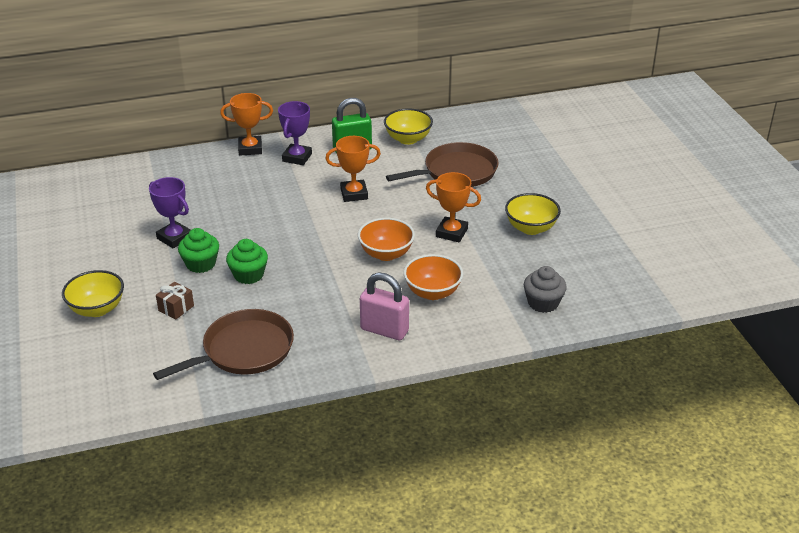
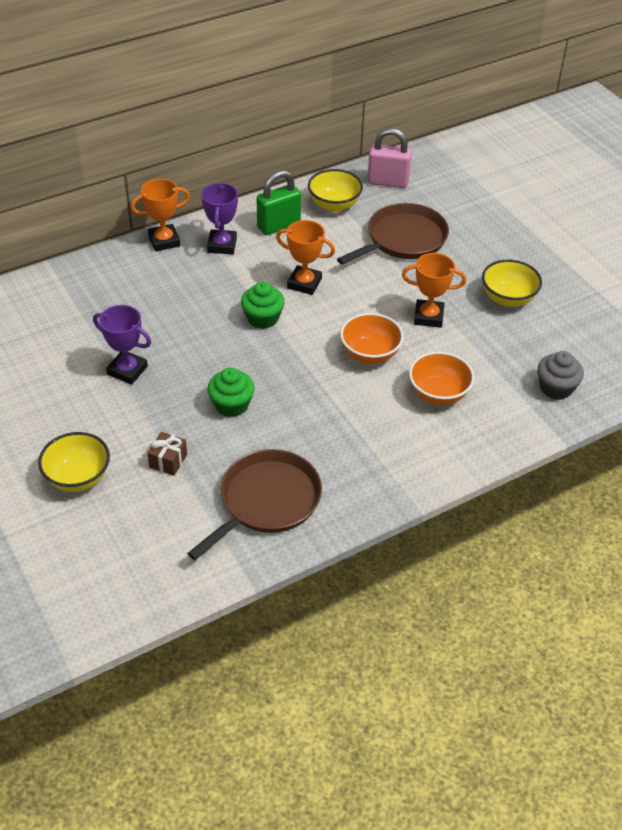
camera: 15 degrees left, 10 degrees up
green cupcake [178,228,219,273] -> green cupcake moved to [241,282,285,329]
orange trophy [325,136,381,202] -> orange trophy turned 45 degrees clockwise [276,220,335,295]
pink padlock [360,272,409,340] -> pink padlock moved to [367,128,412,188]

